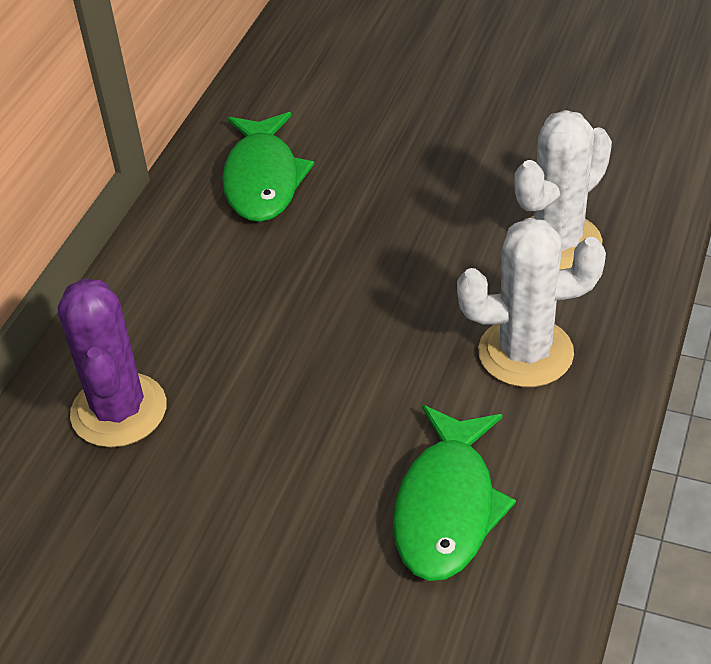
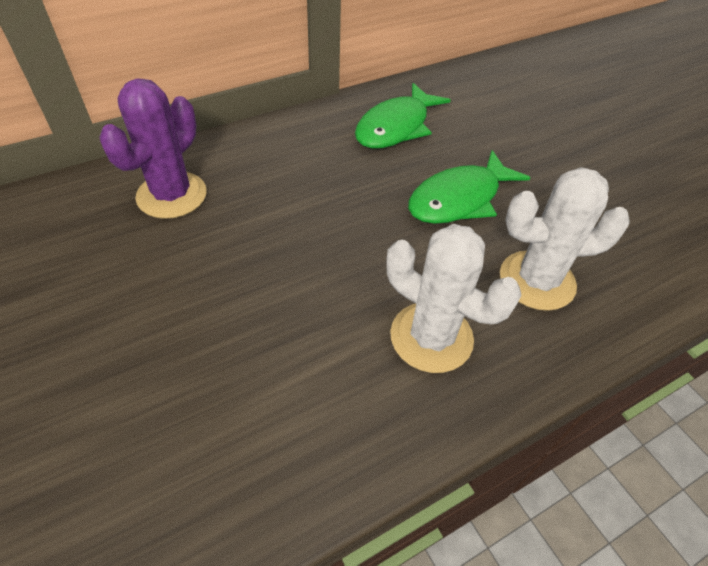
camera: 35 degrees right, 5 degrees up
green fish [393,405,516,581] -> green fish moved to [408,150,530,224]

